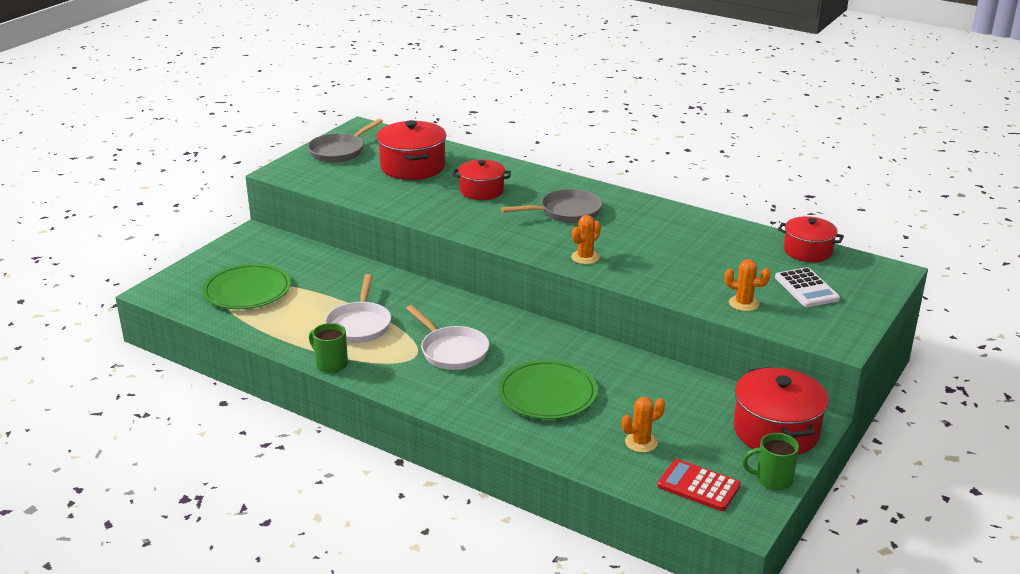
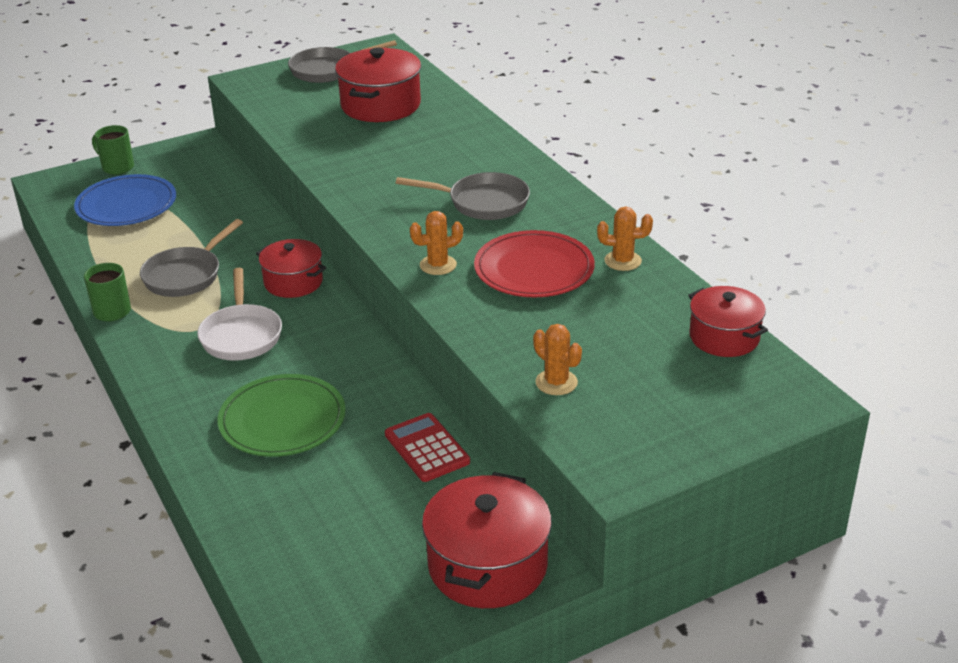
camera: 30 degrees right, 5 degrees up
green plate [202,263,291,309] -> blue plate [74,174,176,226]
white pan [325,274,391,343] -> grey pan [140,219,243,297]
red pot [452,160,511,200] -> red pot moved to [256,239,326,298]
orange cactus [622,397,665,453] -> orange cactus moved to [597,207,653,271]
red calculator [657,459,741,511] -> red calculator moved to [385,413,470,482]
green mug [742,433,799,490] -> green mug moved to [92,125,134,175]
white calculator [775,267,840,307] -> none
none -> red plate [474,230,595,297]

